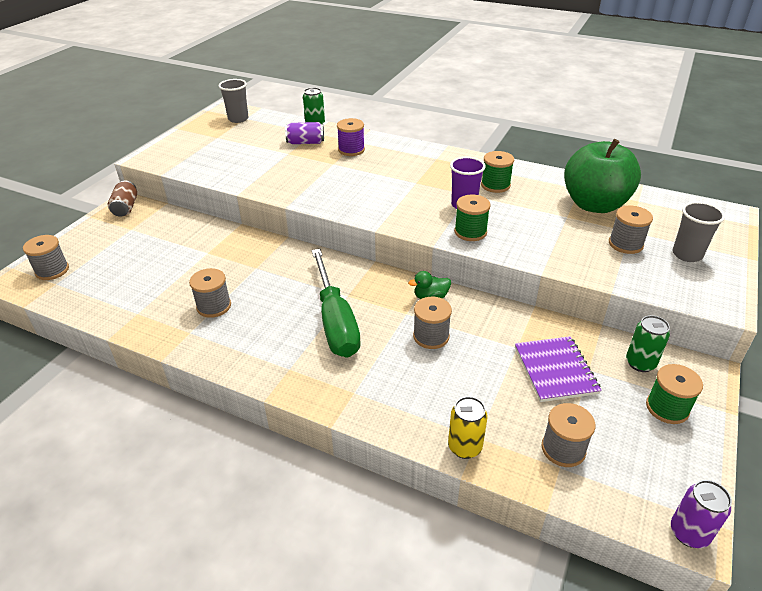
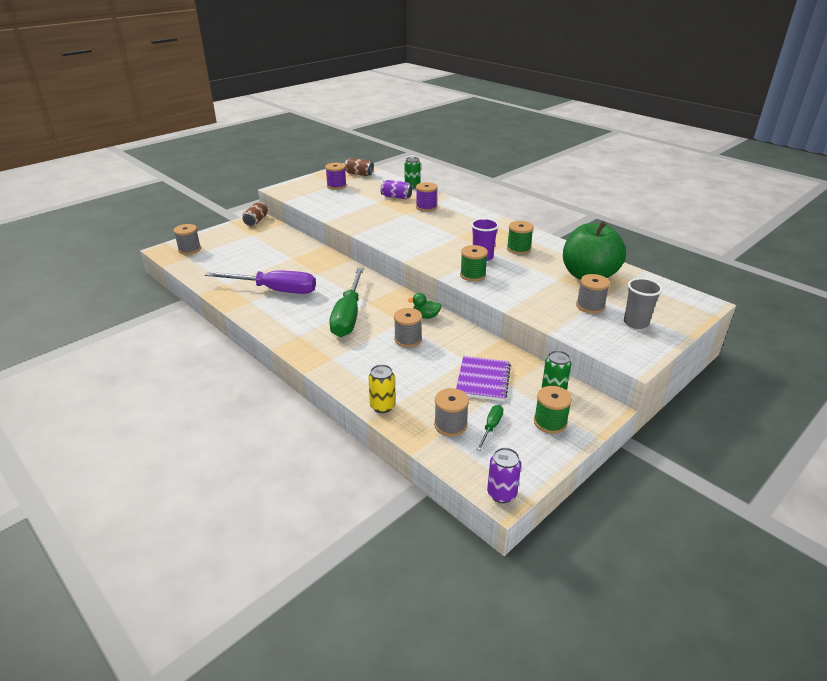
camera: 20 degrees right, 5 degrees down
grey spool [189,268,231,318] -> purple screwdriver [205,271,316,294]
grey cup [219,79,249,123] -> brown can [345,158,374,176]
none -> purple spool [325,163,347,190]
none -> green screwdriver [476,405,503,451]

